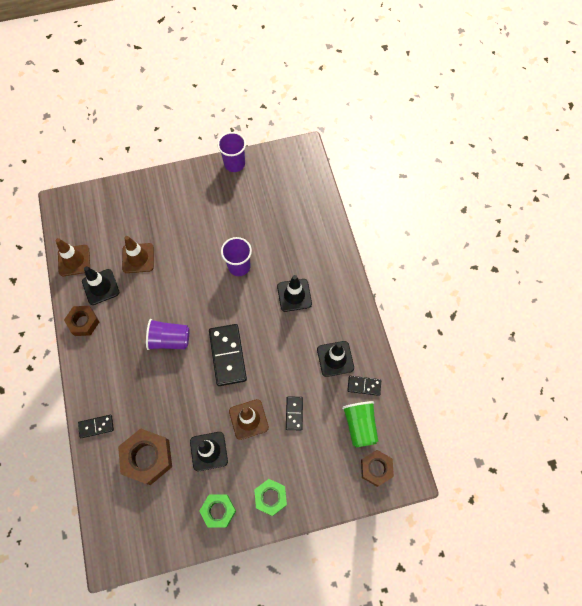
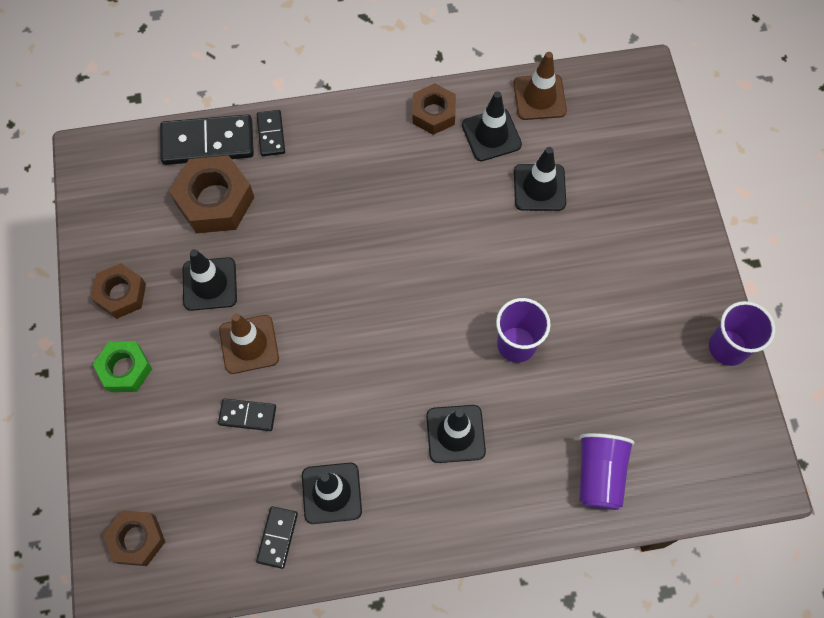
camera: 95 degrees right, 0 degrees up
brown traffic cone [122,236,154,273] -> black traffic cone [514,147,566,211]
purple cup [146,319,189,350] -> purple cup moved to [579,433,634,510]
green nut [199,494,236,528] -> brown nut [91,263,146,319]
black domino [209,324,247,386] -> black domino moved to [160,114,254,165]
green cup [342,401,378,448] -> none

